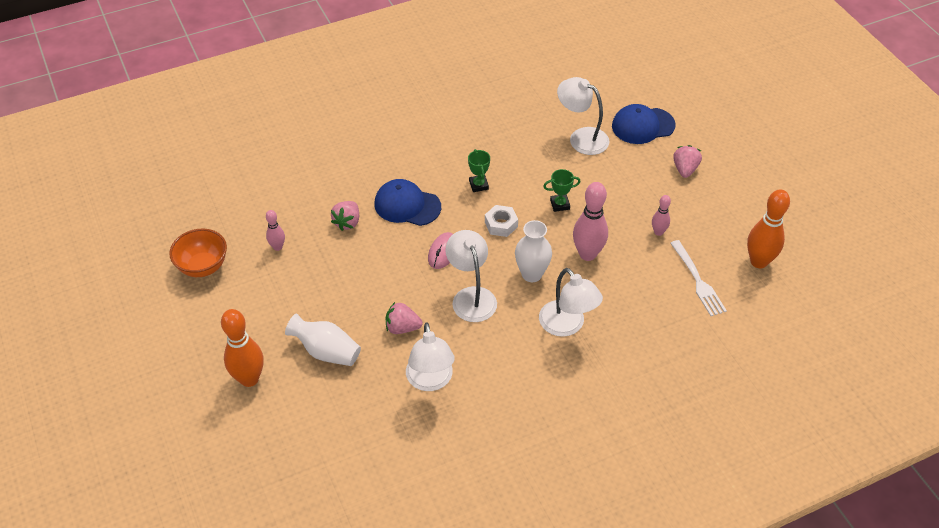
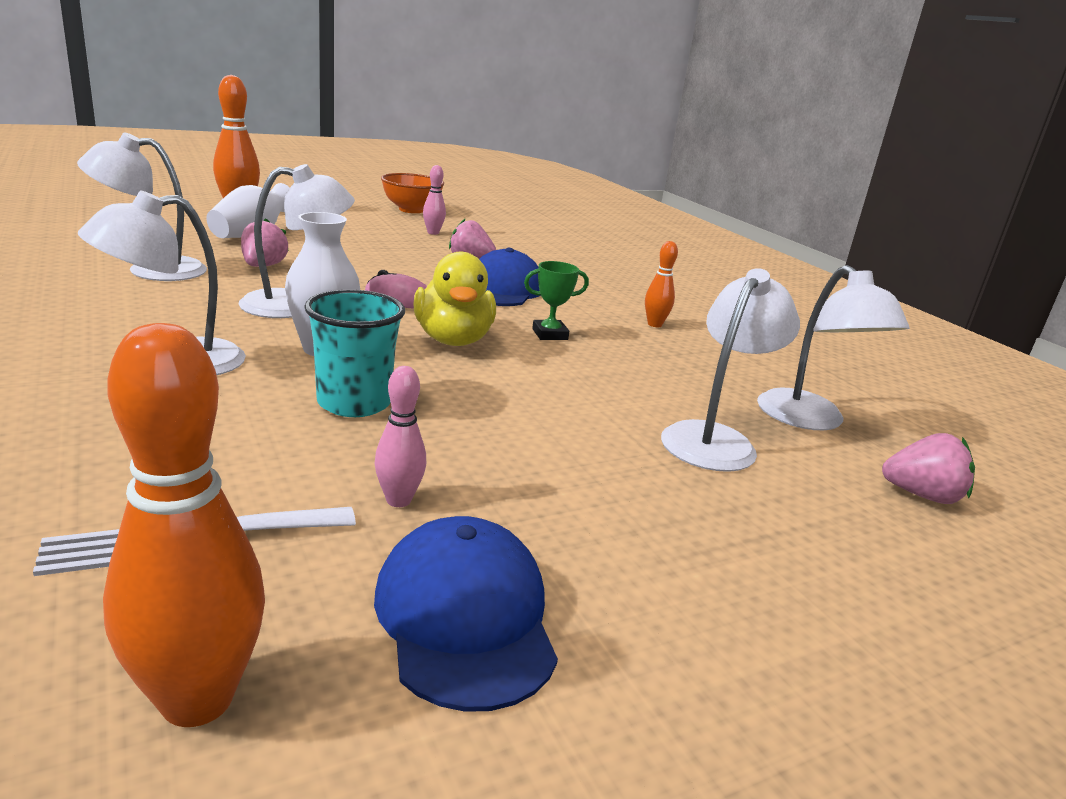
camera: 85 degrees right, 25 degrees down
white nut [485,205,518,237] -> yellow duck [414,252,496,346]
green trophy [543,169,580,212] -> none
pink bowling pin [573,182,608,261] -> turquoise cup [304,290,405,417]
blue cap [612,104,676,144] -> blue cap moved to [374,516,558,712]
pink strawberry [673,145,702,178] -> pink strawberry moved to [882,433,975,504]
none -> orange bowling pin [645,241,678,327]
none -> white lamp [757,265,909,430]

